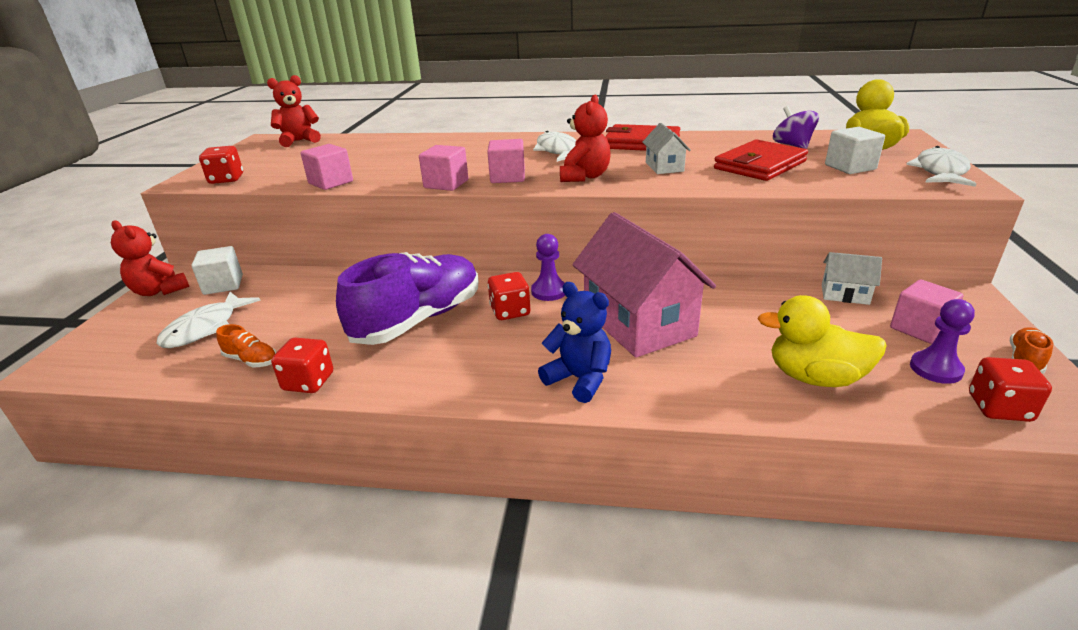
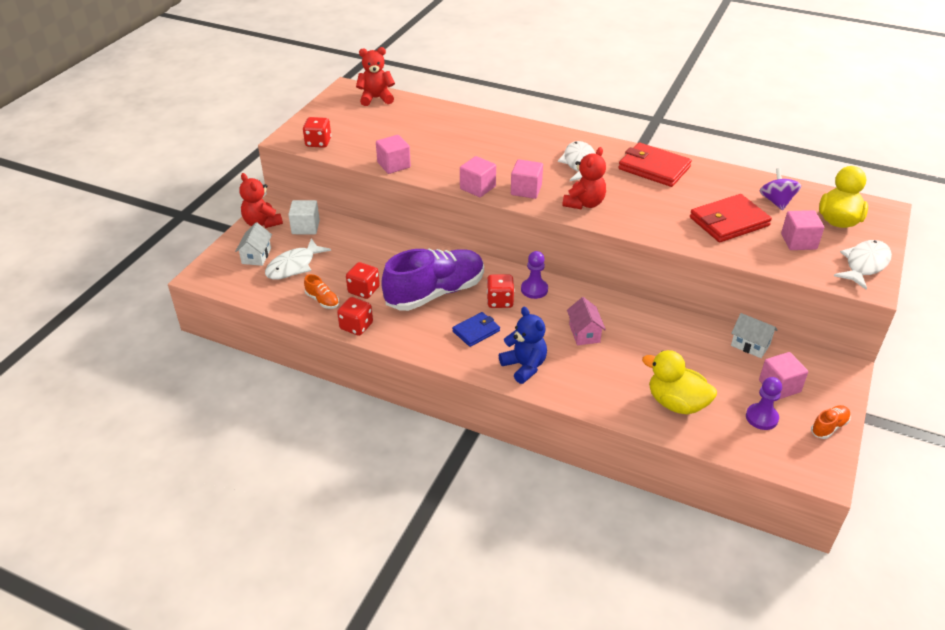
camera: 15 degrees right, 10 degrees up
pink house [572,212,716,358] -> pink house [567,297,606,345], size x0.46
white house [642,123,691,174] -> white house moved to [235,222,272,266]
white cube [825,127,885,174] -> pink cube [781,210,824,250]
red dice [969,357,1052,422] -> red dice moved to [346,262,380,299]
none -> blue wallet [452,312,500,347]

